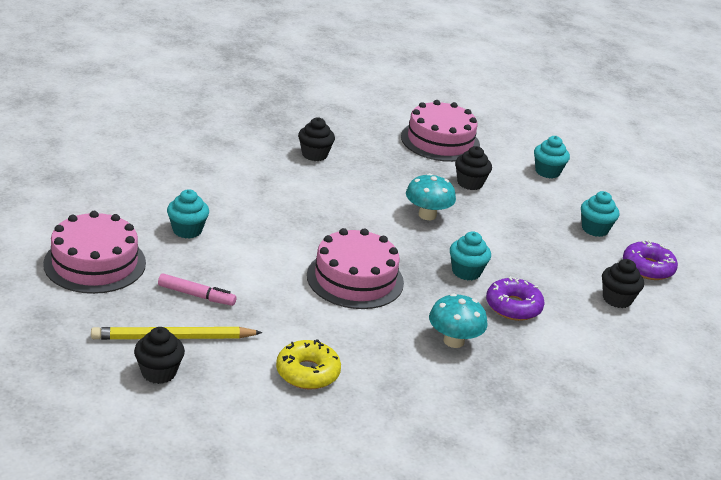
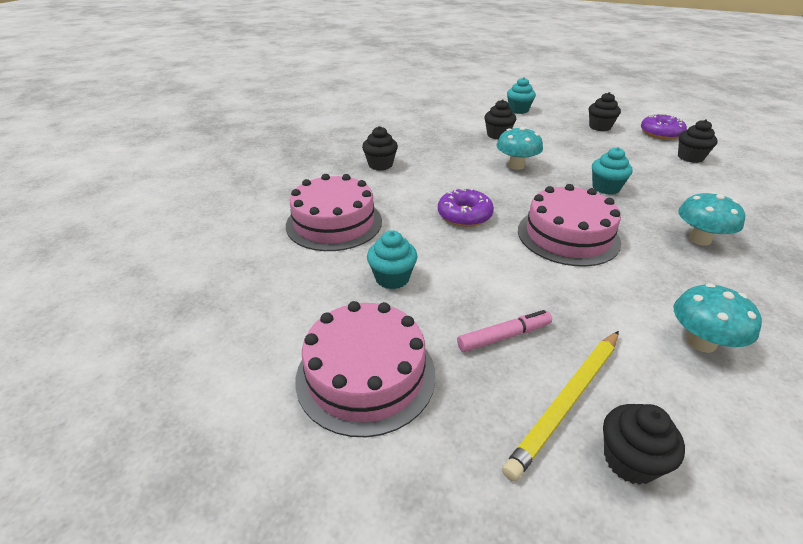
camera: 35 degrees left, 5 degrees up
yellow donut [276,339,341,390] -> turquoise mushroom [674,283,762,353]
pink cake [401,100,480,162] -> pink cake moved to [286,174,382,251]
purple donut [486,276,545,321] -> purple donut moved to [438,188,494,227]
turquoise cupcake [581,191,619,237] -> black cupcake [589,92,621,131]

